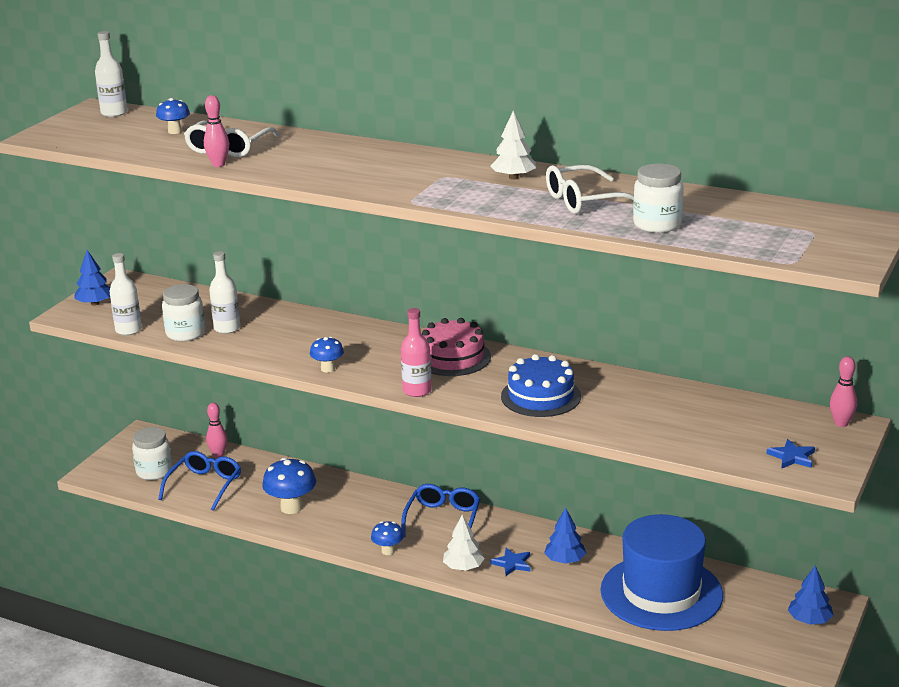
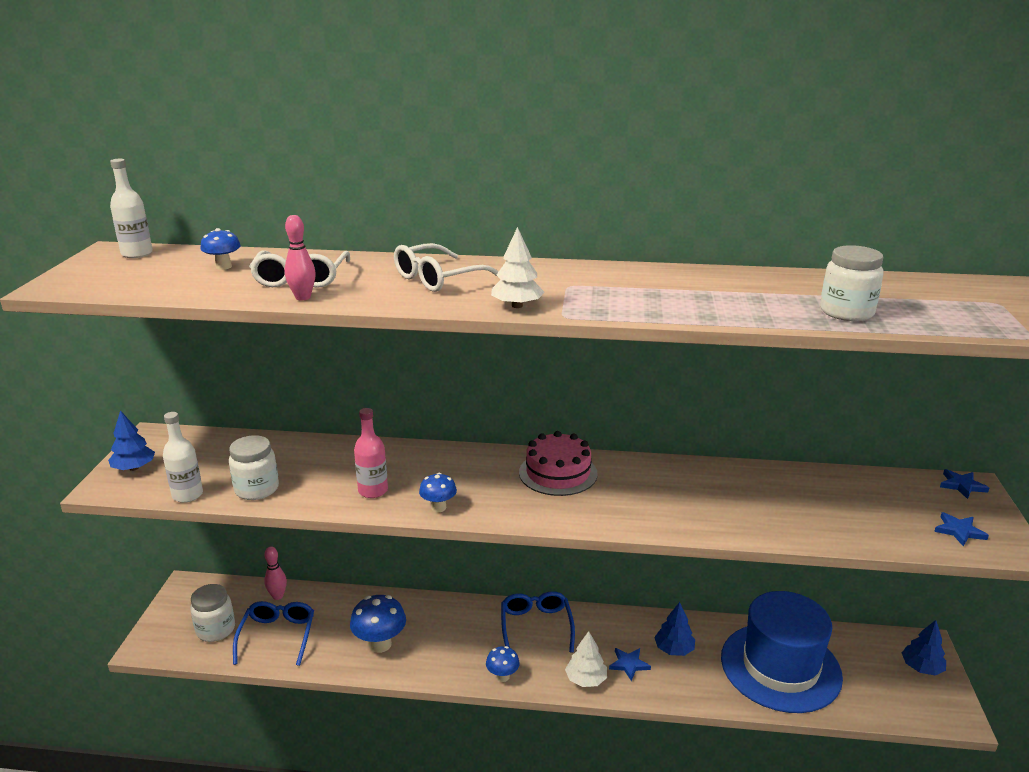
camera: 20 degrees left, 0 degrees up
white bottle [209,251,240,334] -> none
pink bottle [401,308,432,397] -> pink bottle moved to [354,408,388,498]
white tree [490,111,536,180] -> white tree moved to [491,227,545,308]
blue cake [501,354,581,417] -> none
white glasses [546,165,634,214] -> white glasses moved to [394,243,499,292]
pink bowling pin [830,356,857,427] -> blue star [940,469,989,499]

